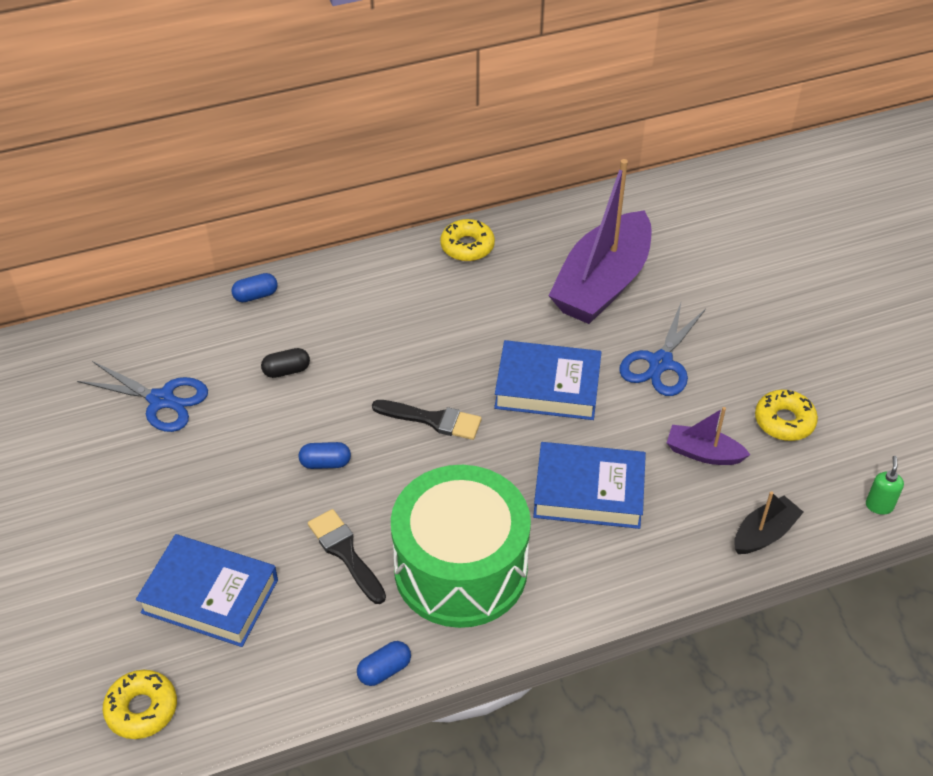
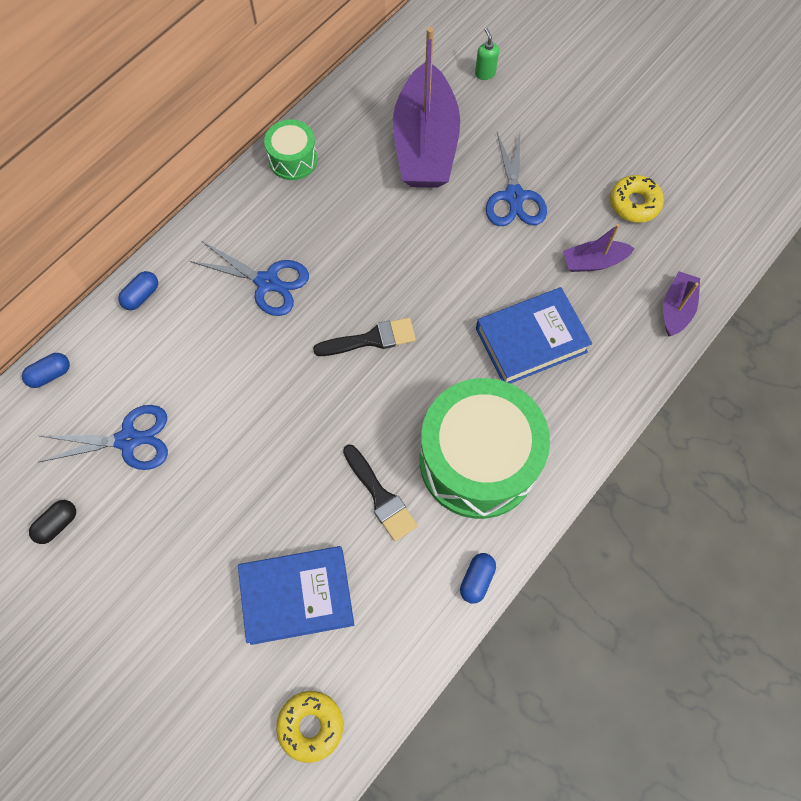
camera: 30 degrees left, 20 degrees up
black capsule [261,348,310,378] -> black capsule moved to [29,500,76,544]
blue capsule [298,442,351,469] -> blue capsule moved to [22,353,70,388]
black brush [308,509,386,604] -> black brush turned 150 degrees counterclockwise [343,445,418,541]
yellow donut [440,219,495,261] -> green drum [264,119,318,180]
blue book [494,340,602,420] -> none
black boat [734,491,804,554] -> purple boat [663,271,700,336]
green soap dispenser [866,456,904,515] -> green soap dispenser moved to [475,28,499,80]
none -> blue scissors [190,241,309,316]

